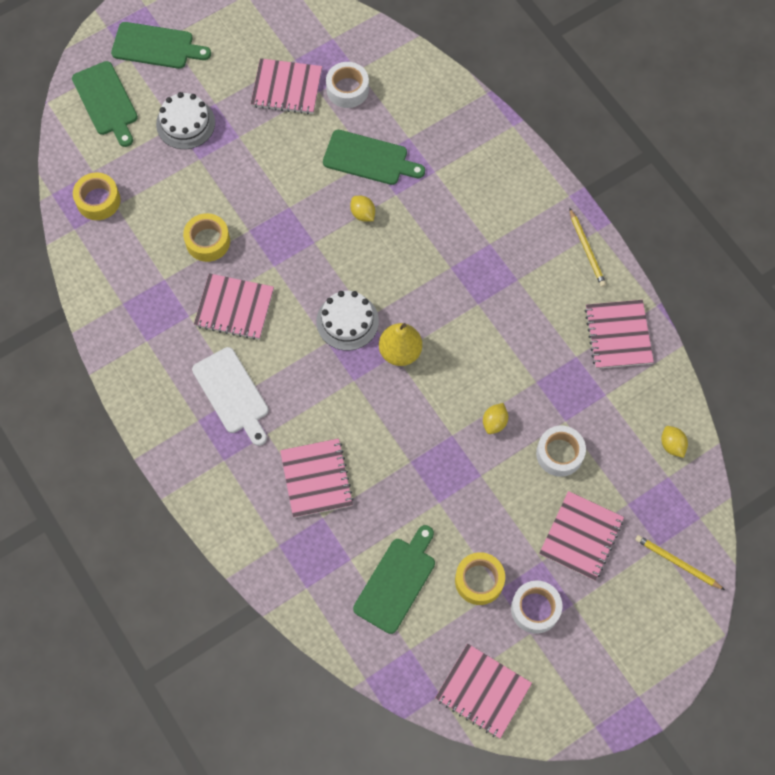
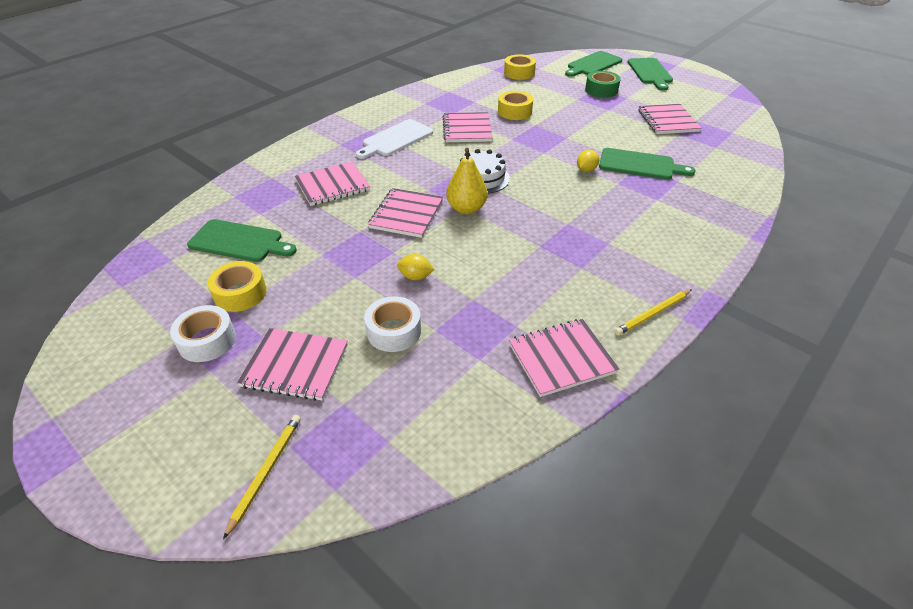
camera: 75 degrees right, 25 degrees down
white cake [156,92,215,149] -> green tape [585,71,621,98]
green cutting board [323,130,425,185] -> green cutting board turned 75 degrees counterclockwise [599,148,696,180]
white tape [326,62,369,108] -> none
pink notebook [435,643,532,738] -> pink notebook moved to [368,188,443,238]
yellow lemon [661,426,688,458] -> none

